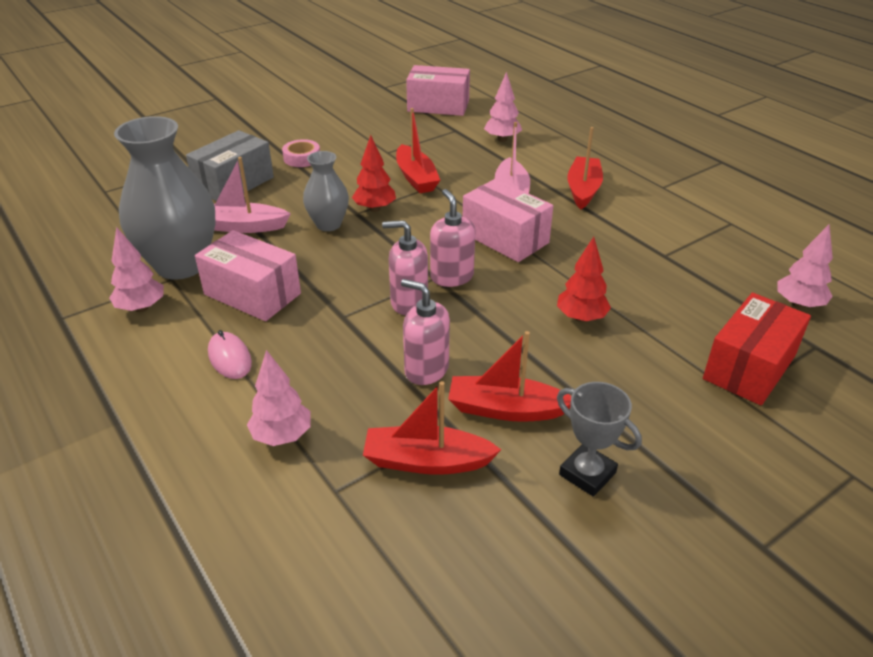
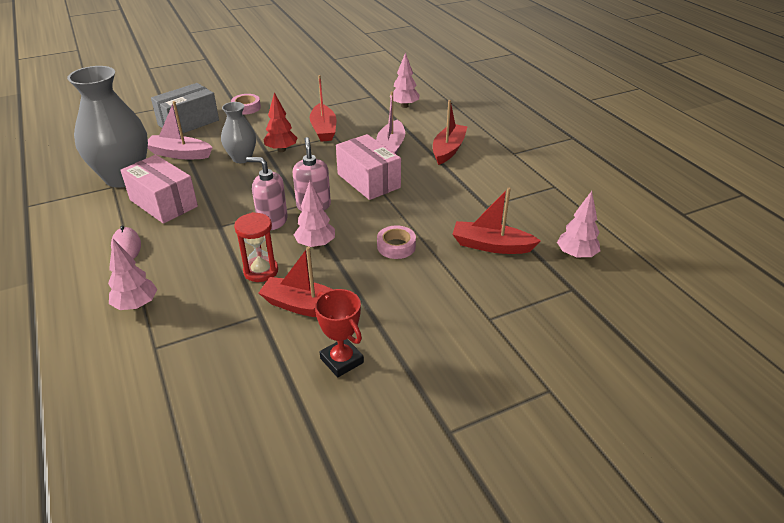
camera: 10 degrees right, 0 degrees up
pink tree [109,227,164,312] -> pink tree moved to [294,181,335,248]
red boat [363,381,501,475] -> red boat moved to [452,188,541,254]
pink soap dispenser [401,279,450,385] -> red hourglass [234,212,278,282]
pink box [406,65,470,116] -> none
red tree [557,237,611,322] -> pink tape [377,225,416,259]
grey trophy [557,382,642,497] -> red trophy [315,289,364,377]
red box [703,293,811,405] -> none

